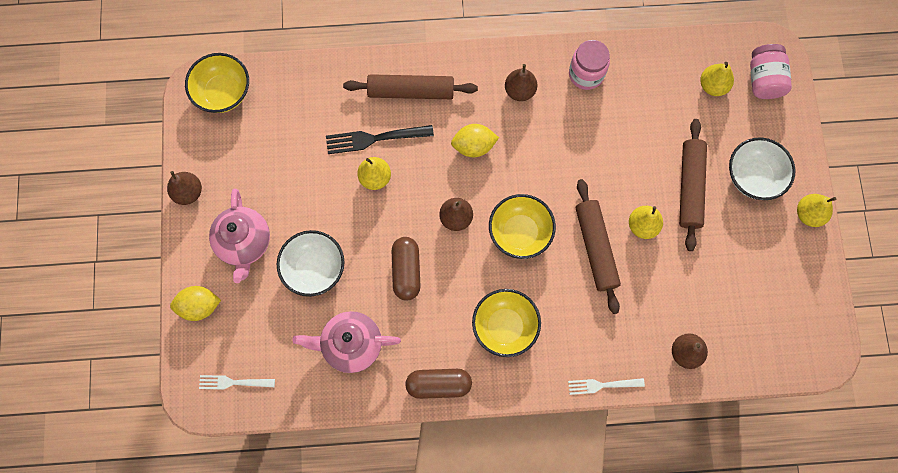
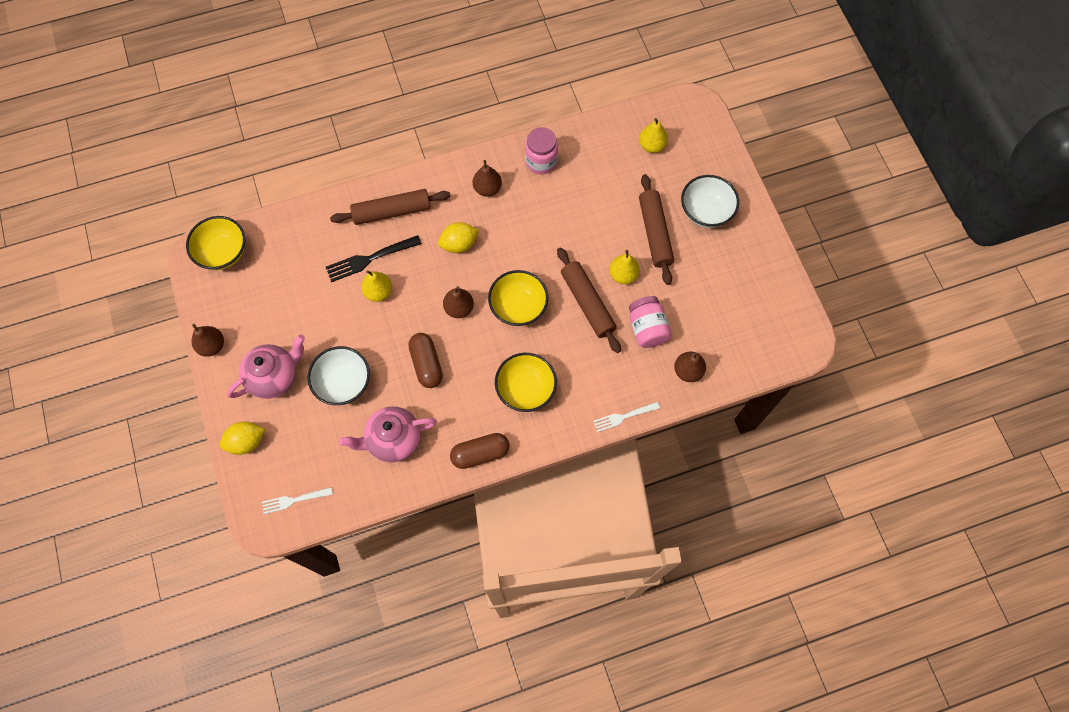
camera: 15 degrees left, 5 degrees down
pink teapot [209,189,270,283] -> pink teapot turned 105 degrees counterclockwise [227,334,305,399]
pink jar [750,44,792,99] -> pink jar moved to [629,296,672,348]
yellow pear [797,194,836,227] -> none

